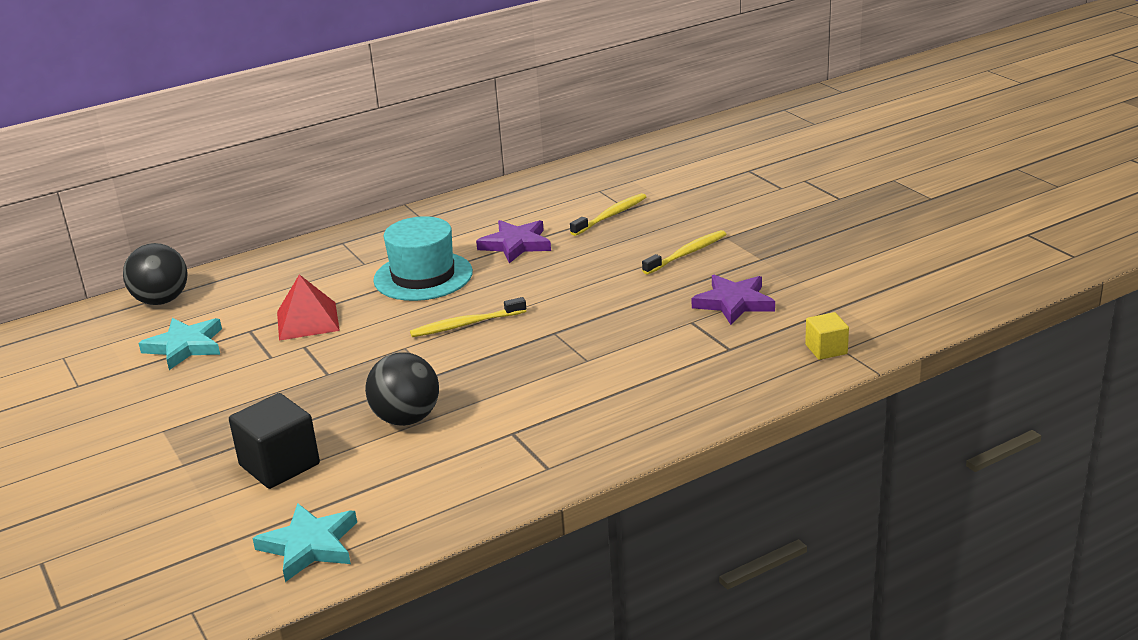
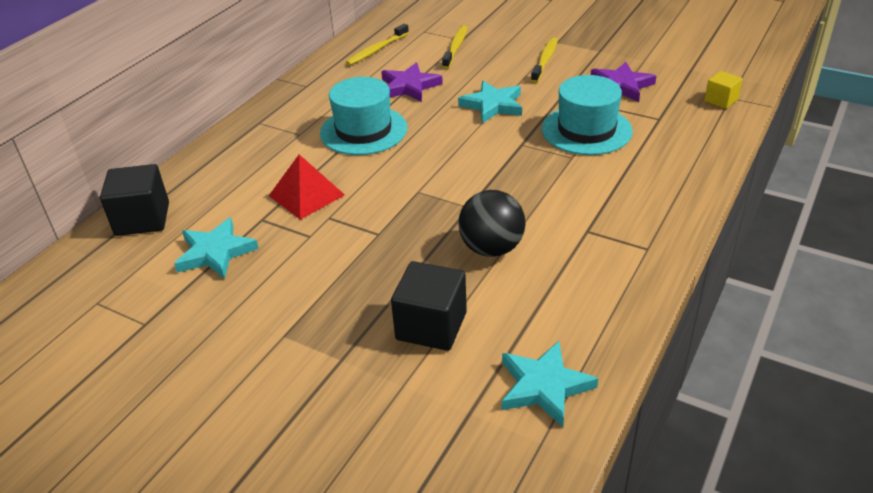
camera: 30 degrees left, 10 degrees up
black ball [123,243,188,305] -> black cube [100,164,169,236]
yellow toothbrush [410,297,526,337] -> yellow toothbrush moved to [346,24,409,65]
none -> turquoise star [458,81,522,123]
none -> turquoise hat [542,75,633,155]

